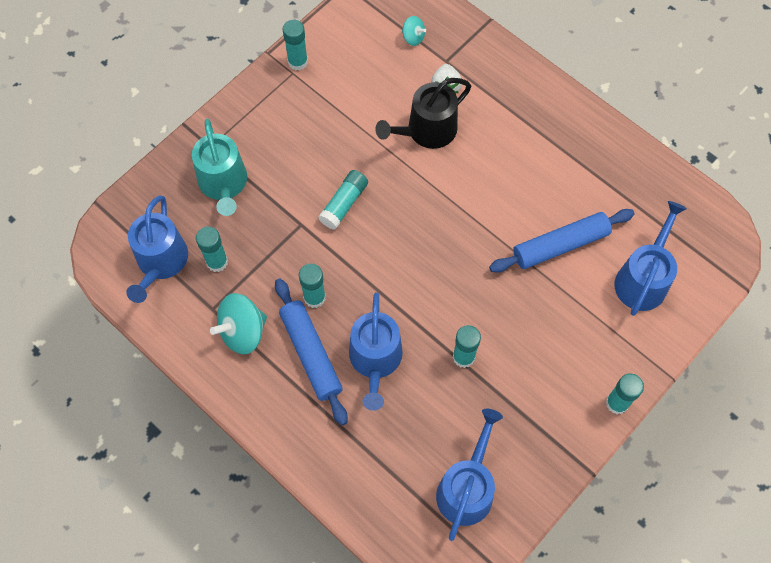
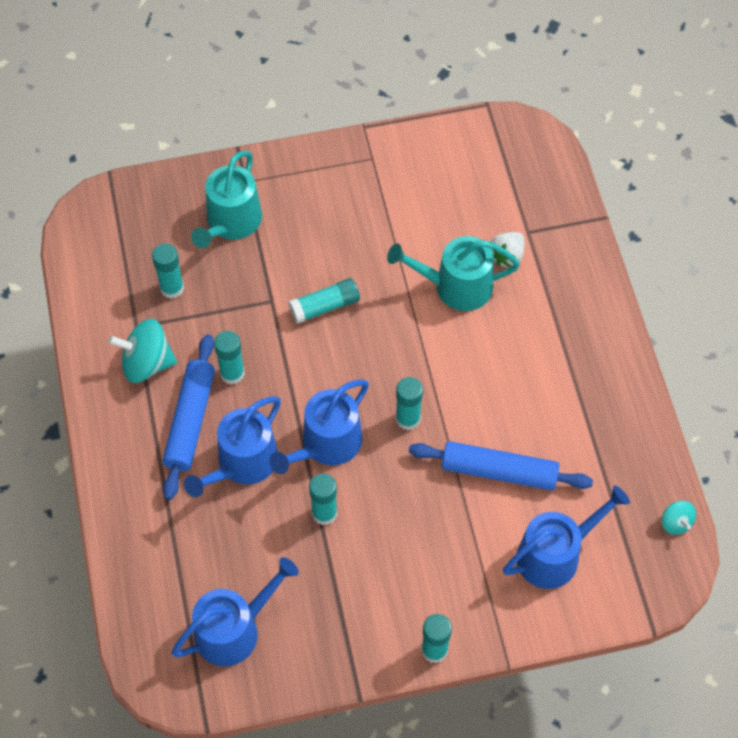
camera: 35 degrees right, 5 degrees down
blue watering can [126,196,188,303] -> blue watering can moved to [269,379,369,474]
turquoise glue stick [282,20,308,71] -> turquoise glue stick moved to [396,377,423,430]
black watering can [375,78,471,149] -> turquoise watering can [387,236,520,311]
turquoise spinning top [402,16,426,46] -> turquoise spinning top moved to [662,501,696,535]

